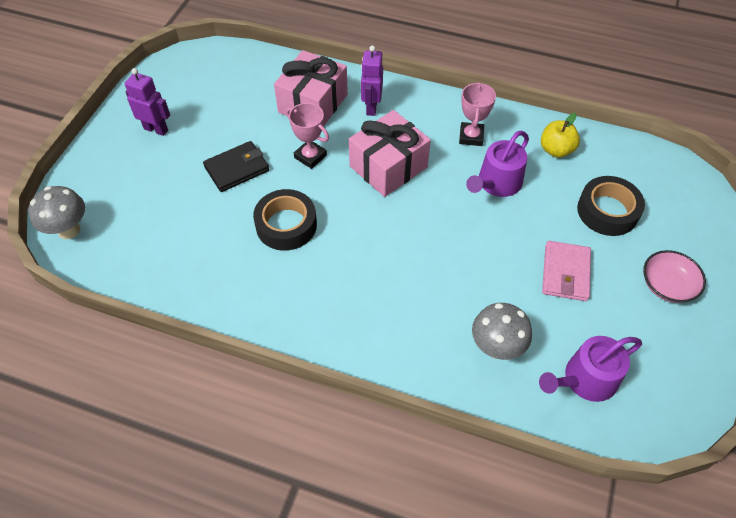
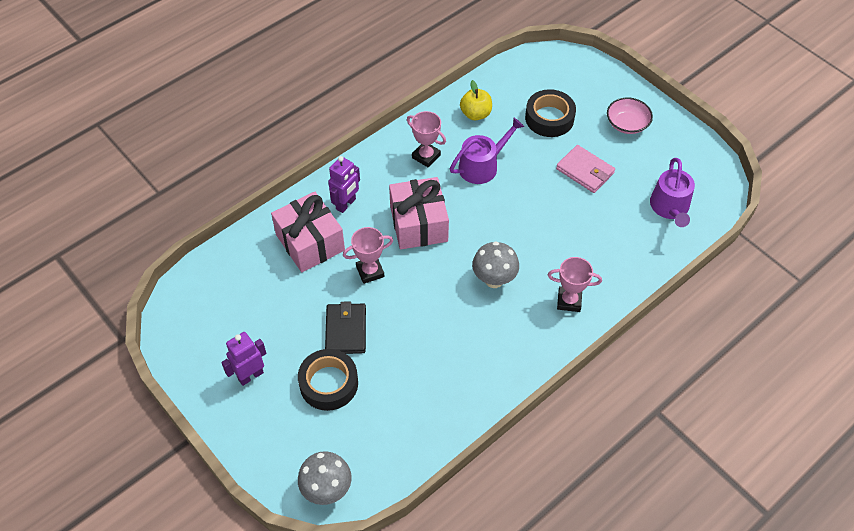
camera: 60 degrees left, 0 degrees up
black tape [253,189,317,251] -> black tape moved to [298,349,358,411]
purple robot [361,46,383,116] -> purple robot turned 90 degrees counterclockwise [328,156,360,213]
purple watering can [466,131,529,197] -> purple watering can turned 105 degrees counterclockwise [450,118,524,184]
grey mushroom [472,303,532,360] -> grey mushroom moved to [472,242,519,288]
none -> pink trophy [548,257,602,312]

